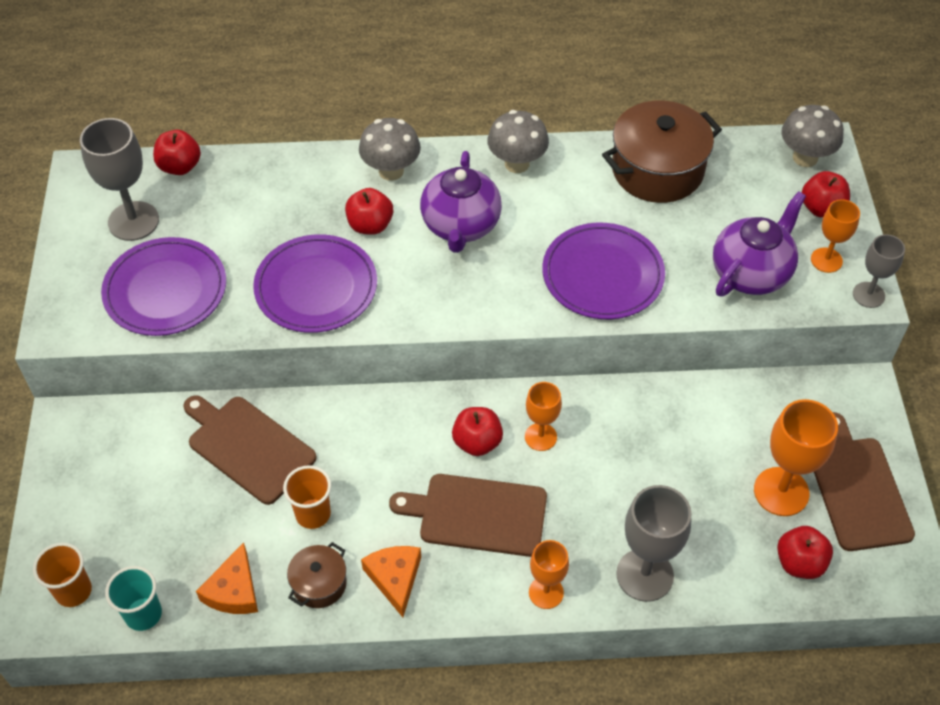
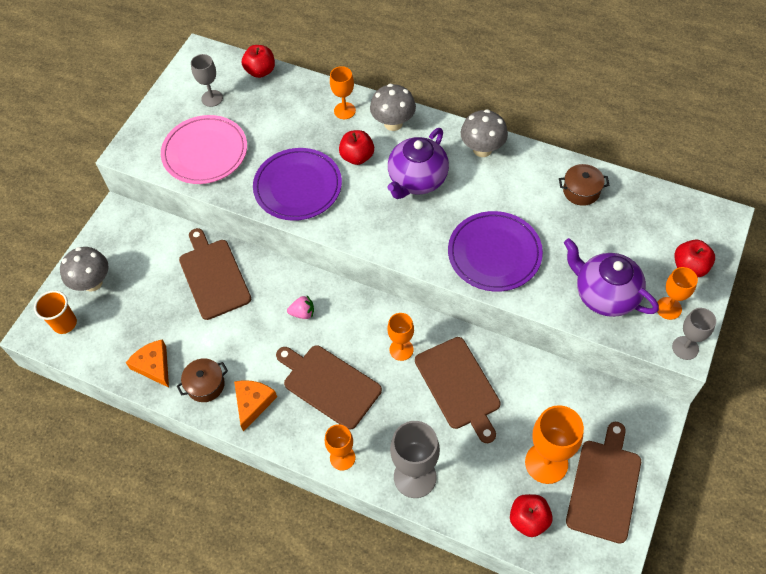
camera: 30 degrees right, 5 degrees up
grey goblet [80,118,159,241] -> grey goblet [191,54,223,107], size x0.61
purple plate [101,237,226,336] -> pink plate [161,115,247,184]
turquoise cup [105,566,162,631] -> none
orange cheese [196,542,258,614] -> orange cheese turned 105 degrees clockwise [126,339,169,388]
orange cup [283,465,331,529] -> none
red apple [452,407,503,456] -> none
brown pot [602,101,722,203] -> brown pot [559,164,609,206], size x0.51
purple teapot [713,191,806,297] -> purple teapot turned 120 degrees counterclockwise [564,238,659,317]
grey mushroom [781,105,844,167] -> grey mushroom moved to [60,247,108,292]
none -> pink strawberry [287,296,314,319]
none -> orange goblet [330,66,356,119]
none -> brown cutting board [415,337,501,443]

